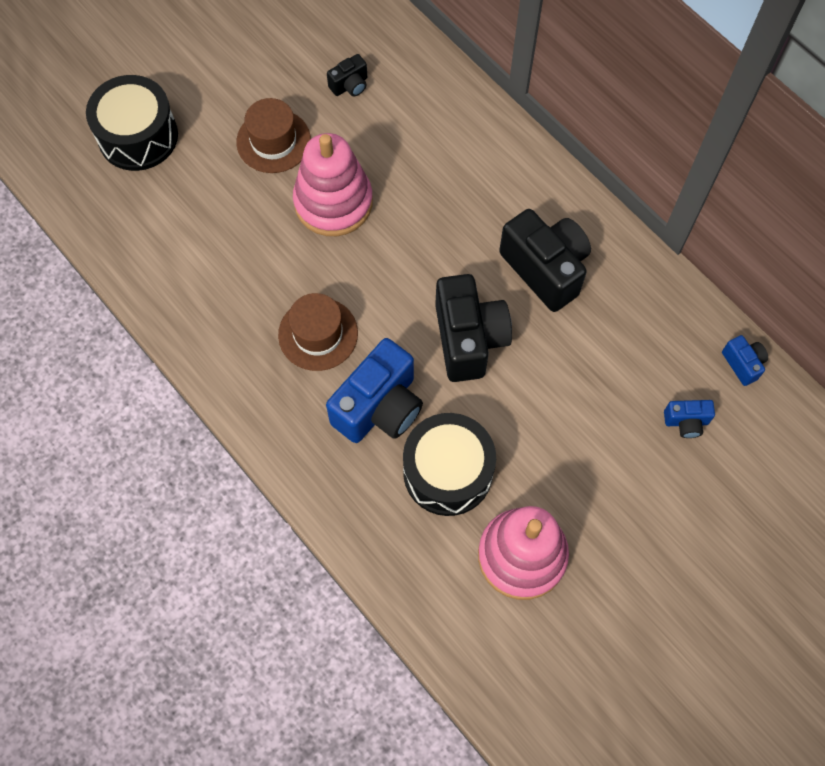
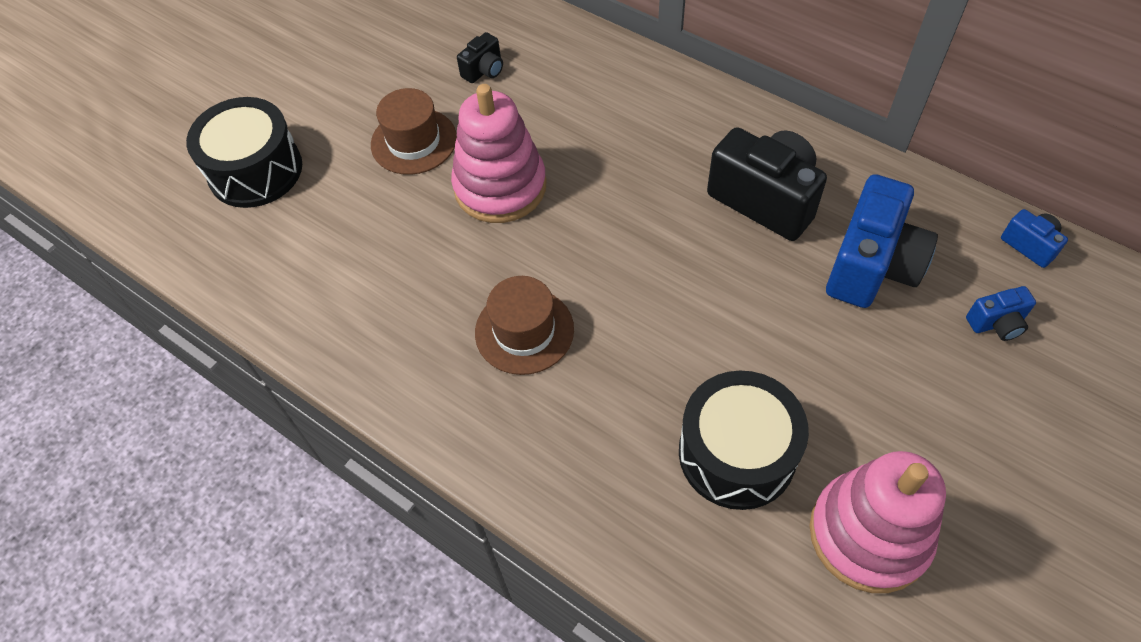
camera: 10 degrees left, 10 degrees down
blue camera [326,338,423,443] -> blue camera moved to [826,174,938,308]
black camera [435,274,512,382] -> none

